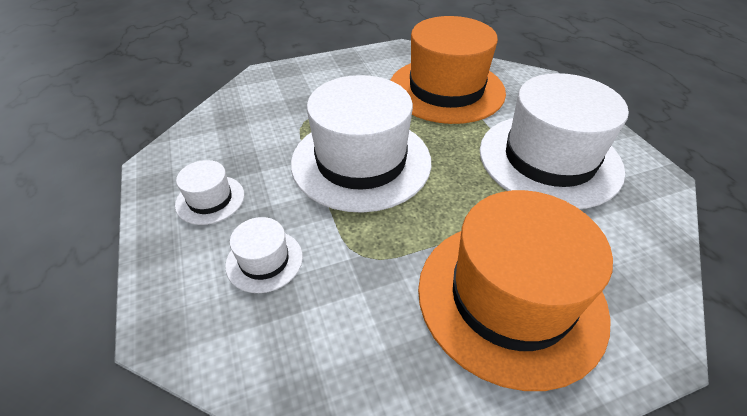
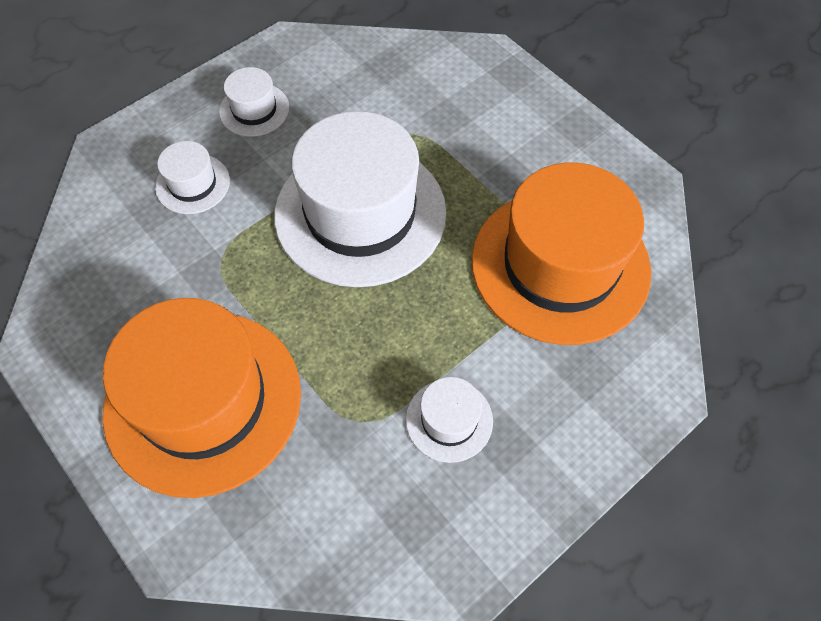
camera: 70 degrees right, 15 degrees up
white hat [480,73,629,209] -> white hat [406,377,493,463], size x0.44

